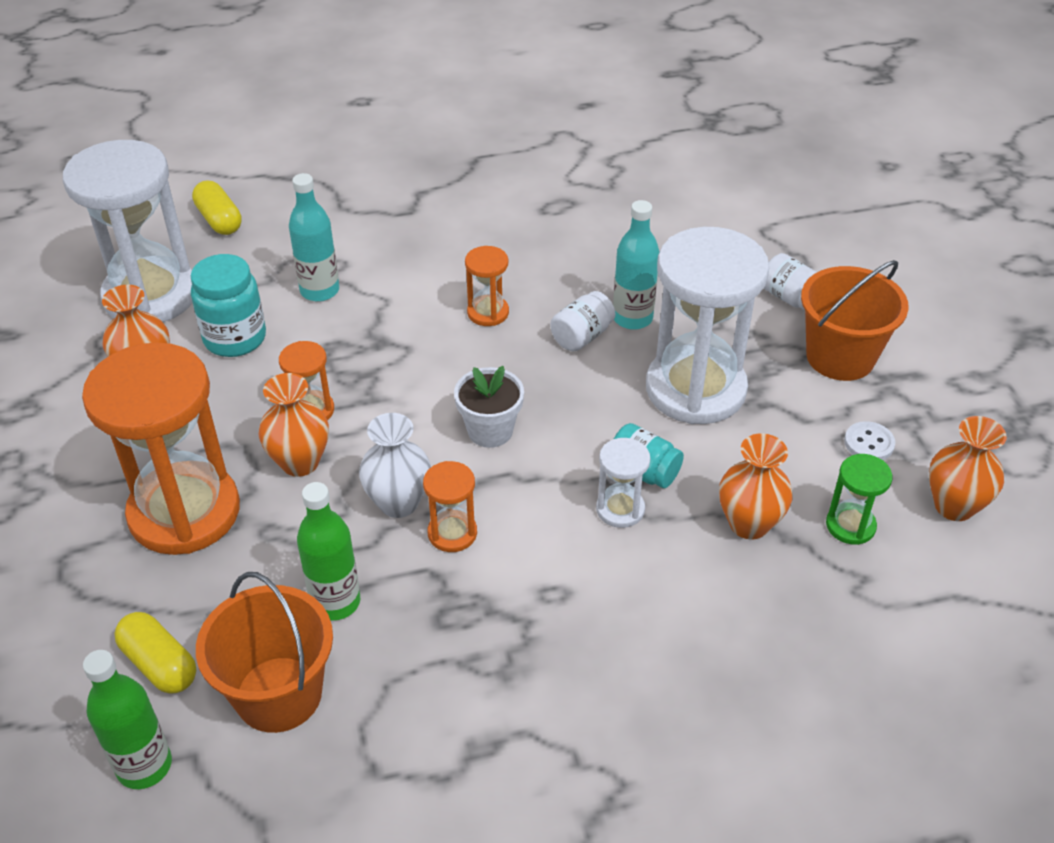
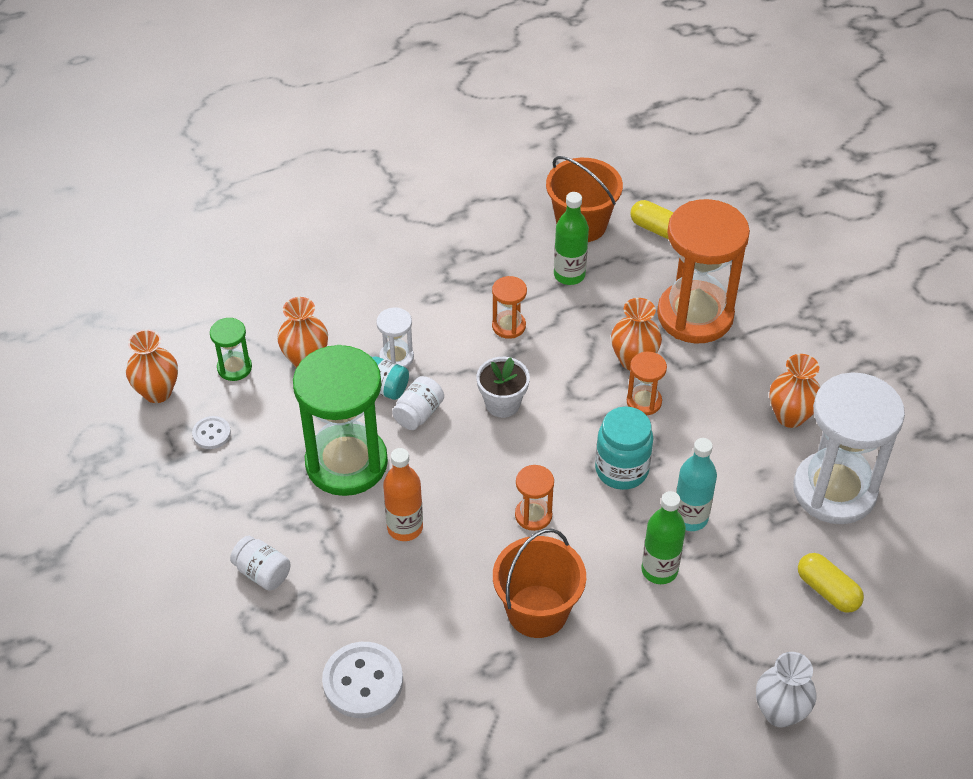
camera: 170 degrees right, 5 degrees up
green bottle [83,650,172,789] -> green bottle moved to [641,491,686,584]
turquoise jar [191,254,266,357] -> turquoise jar moved to [595,407,653,490]
white vase [359,413,431,518] -> white vase moved to [756,652,817,728]
white jar [551,291,616,352] -> white jar moved to [392,376,444,430]
turquoise bottle [613,200,659,330] -> orange bottle [383,448,423,541]
white hourglass [646,227,769,424] -> green hourglass [293,345,388,496]
orange bucket [801,260,909,381] -> orange bucket moved to [493,528,586,638]
none -> white button [322,642,403,718]

